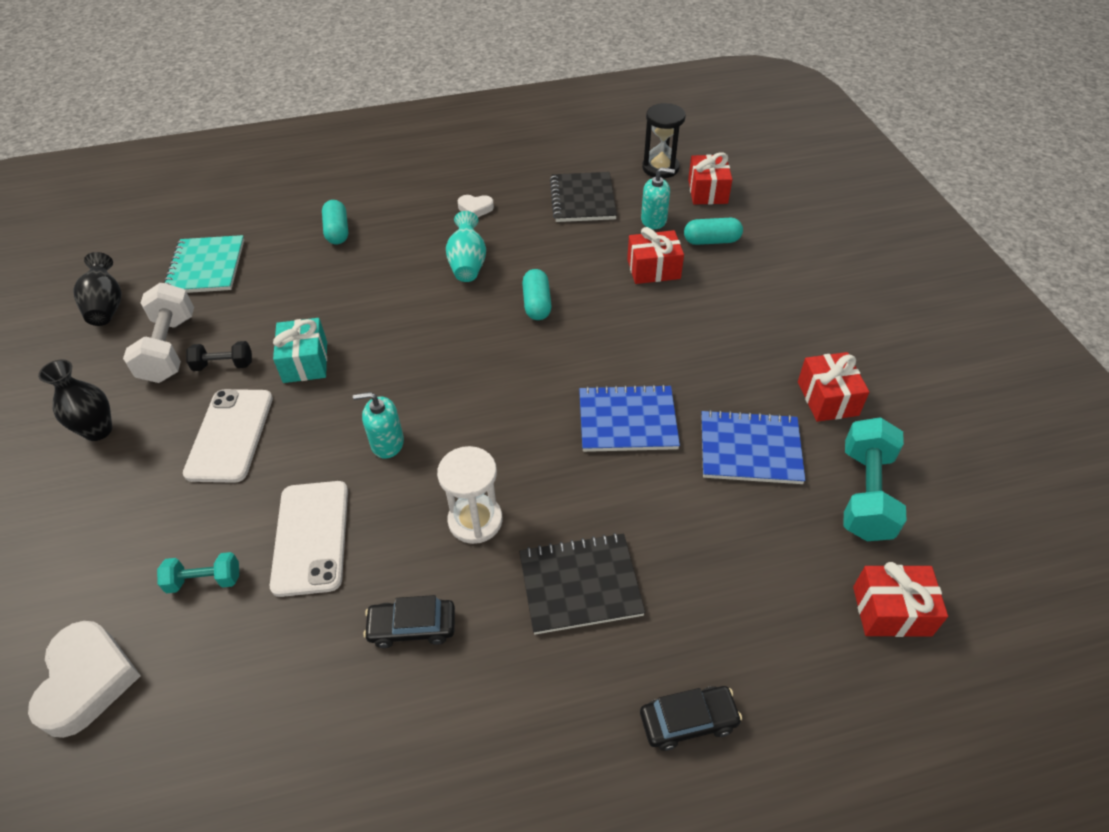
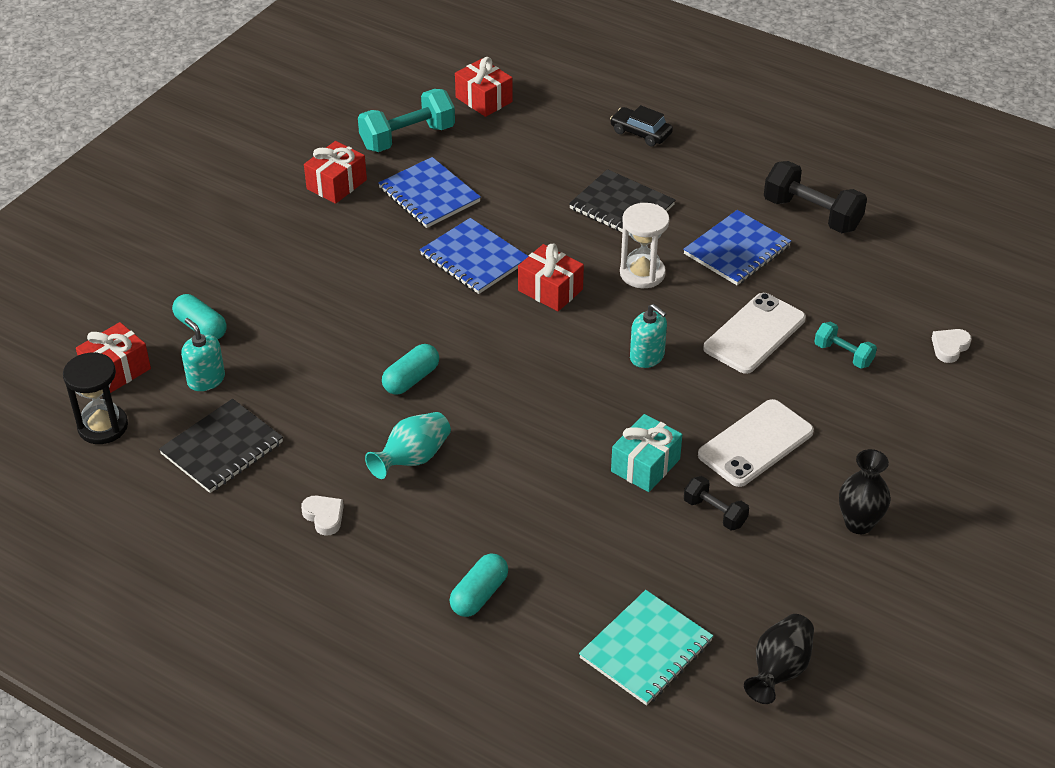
camera: 135 degrees left, 5 degrees down
white heart [28,621,141,738] -> white heart [932,329,972,363], size x0.53
white dumbbell [123,283,194,383] -> none
black car [363,595,455,648] -> blue notebook [683,210,791,285]
red gift [627,227,684,284] -> red gift moved to [518,244,584,311]
none -> black dumbbell [764,161,867,233]

